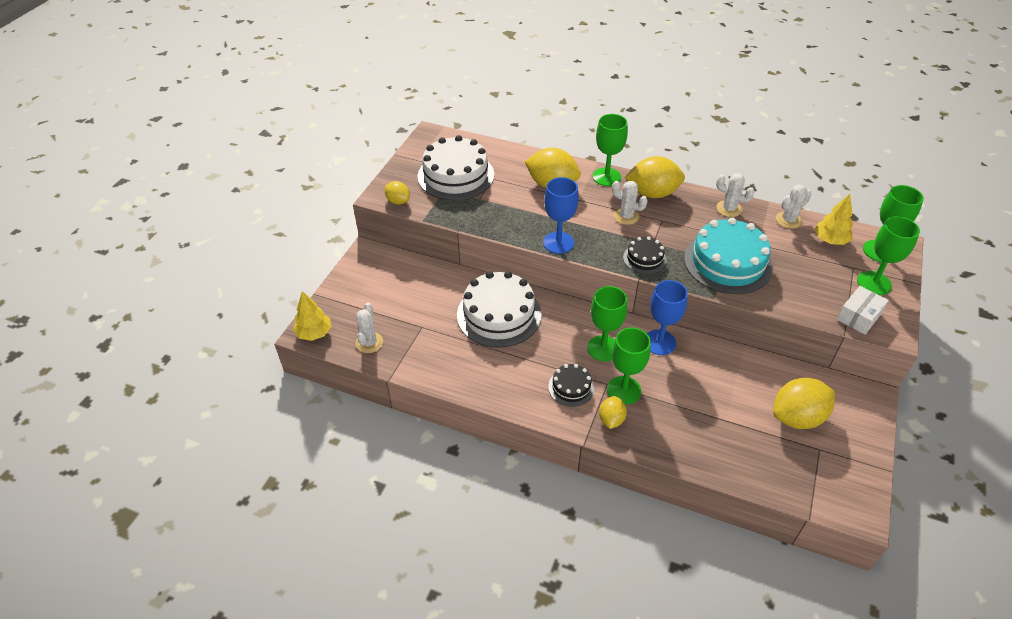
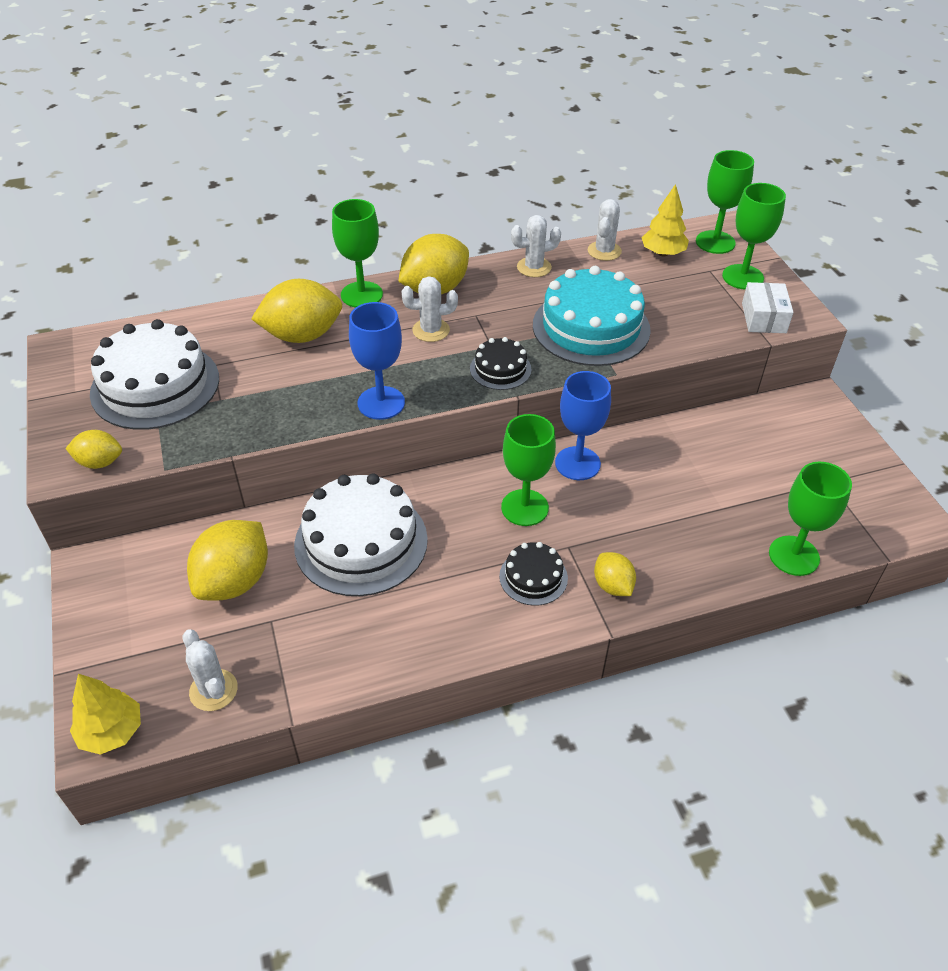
camera: 40 degrees left, 0 degrees up
green goblet [607,327,651,405] -> green goblet moved to [769,461,852,576]
yellow lemon [773,378,835,429] -> yellow lemon moved to [187,520,268,601]

